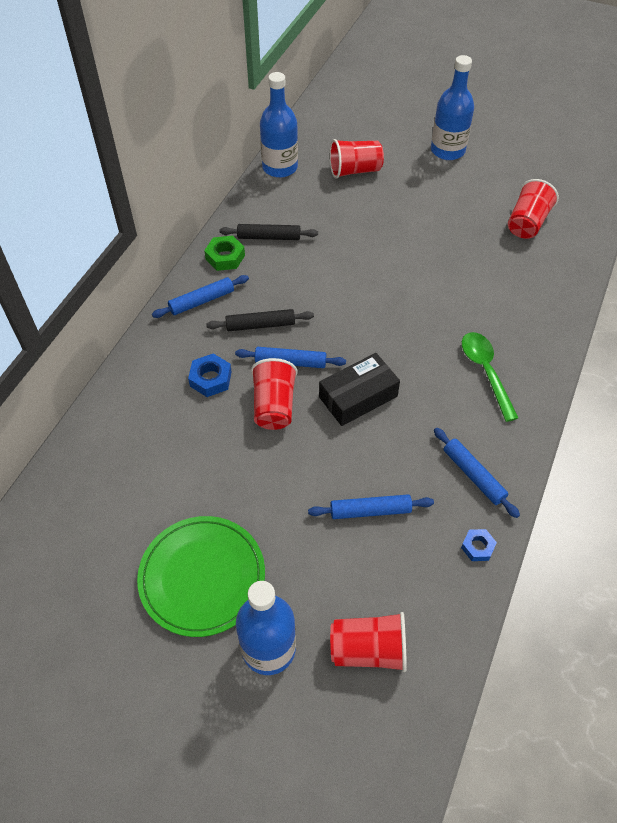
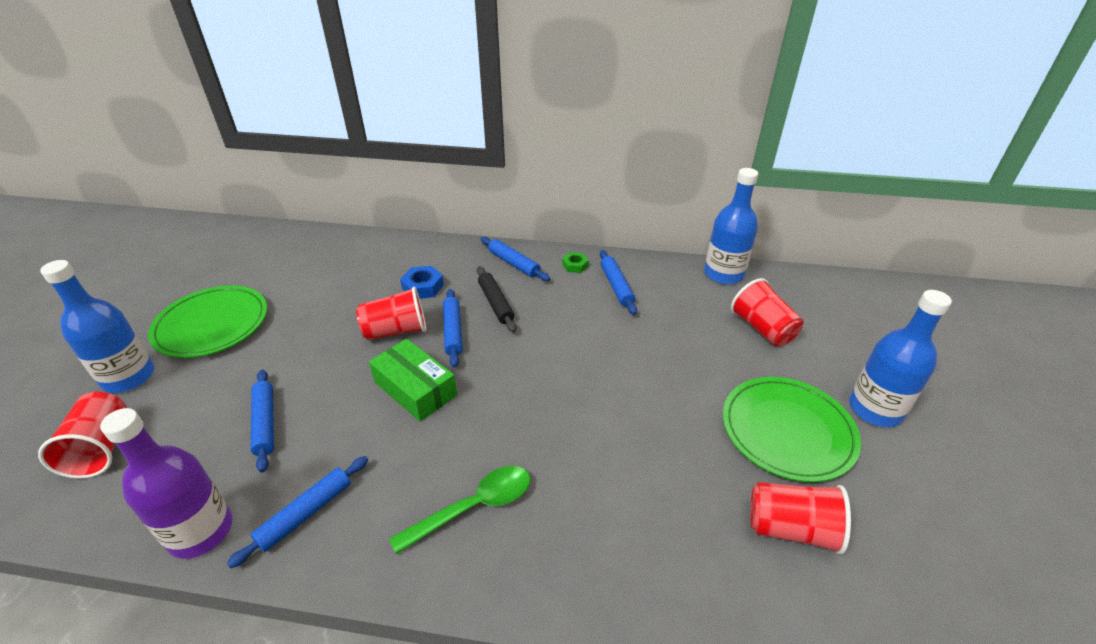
camera: 75 degrees right, 15 degrees down
green nut [204,236,245,271] -> green nut [562,252,589,273], size x0.67
black rolling pin [219,224,318,240] -> blue rolling pin [600,250,637,315]
black box [319,353,400,426] -> green box [369,339,457,422]
blue nut [461,529,497,561] -> purple bottle [100,408,233,559]
none -> green plate [723,377,861,482]

